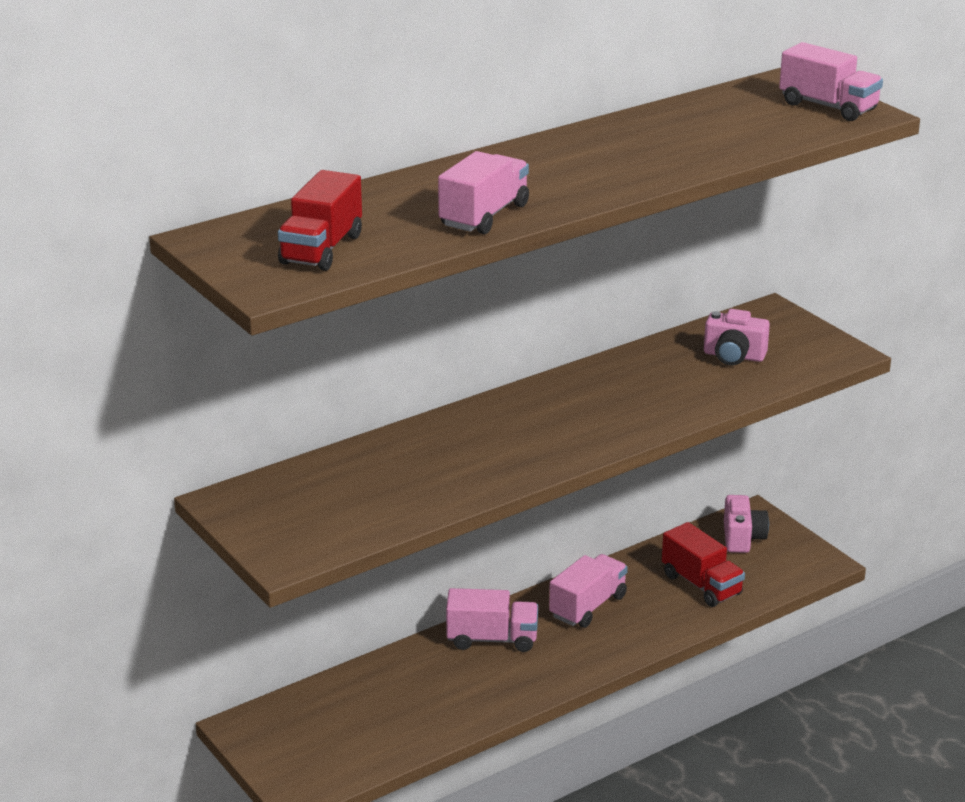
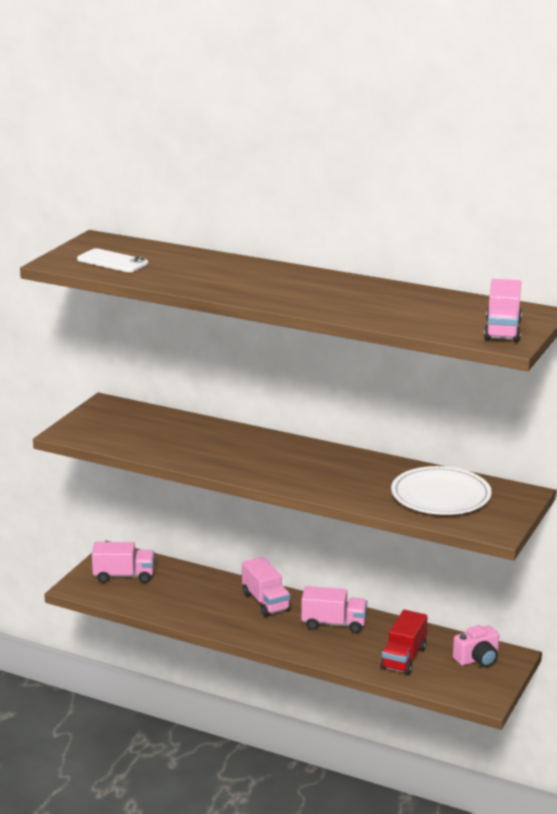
camera: 60 degrees right, 5 degrees down
red truck [278,170,362,271] -> white phone [77,248,148,272]
pink truck [438,151,529,234] -> pink truck moved to [92,542,155,583]
pink camera [704,309,770,365] -> white plate [391,466,492,515]

